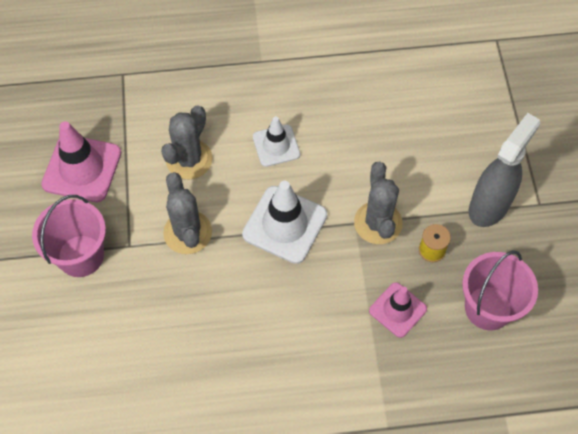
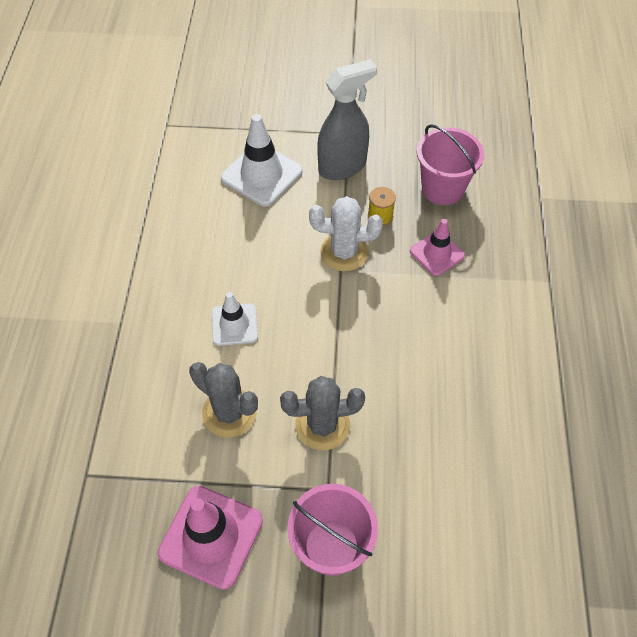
camera: 80 degrees left, 5 degrees down
white traffic cone [242,181,327,264] -> white traffic cone moved to [221,114,302,207]
grey cactus [354,162,403,244] -> white cactus [309,196,383,272]
grey spray bottle [469,113,540,227] -> grey spray bottle turned 105 degrees clockwise [317,59,377,180]

